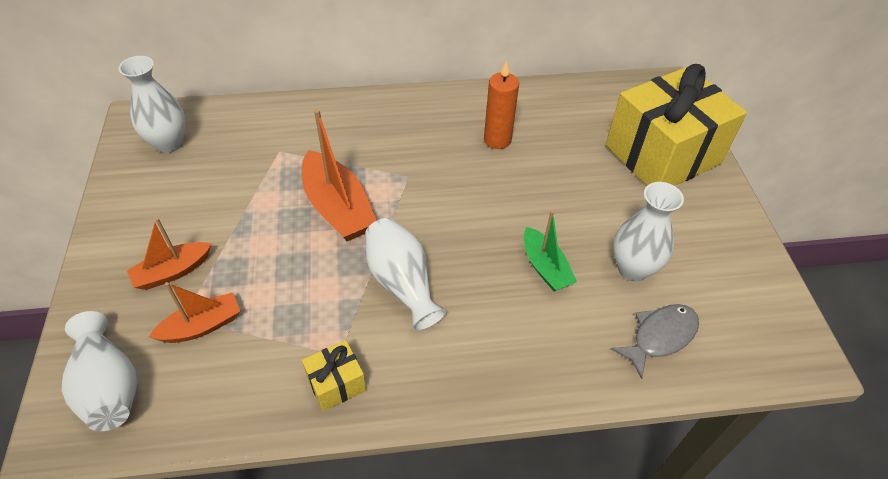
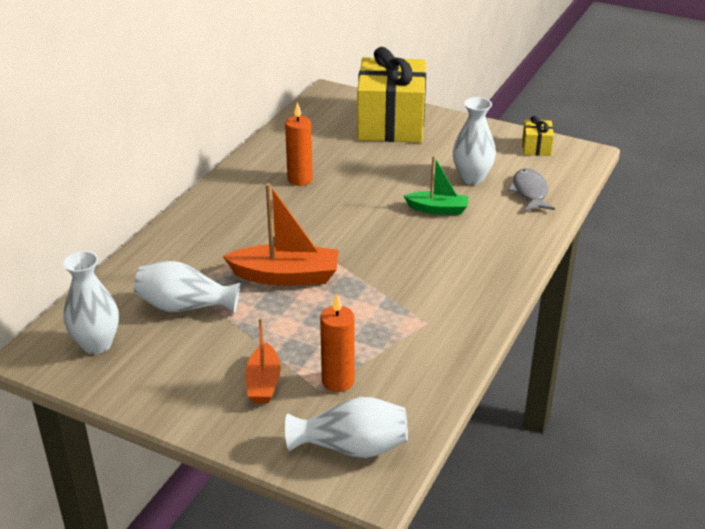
camera: 55 degrees left, 15 degrees down
orange boat [149,282,240,343] -> orange candle [320,294,355,392]
yellow gift [302,340,366,411] -> yellow gift moved to [522,116,554,156]
white vase [365,218,446,331] -> white vase moved to [134,261,240,314]

